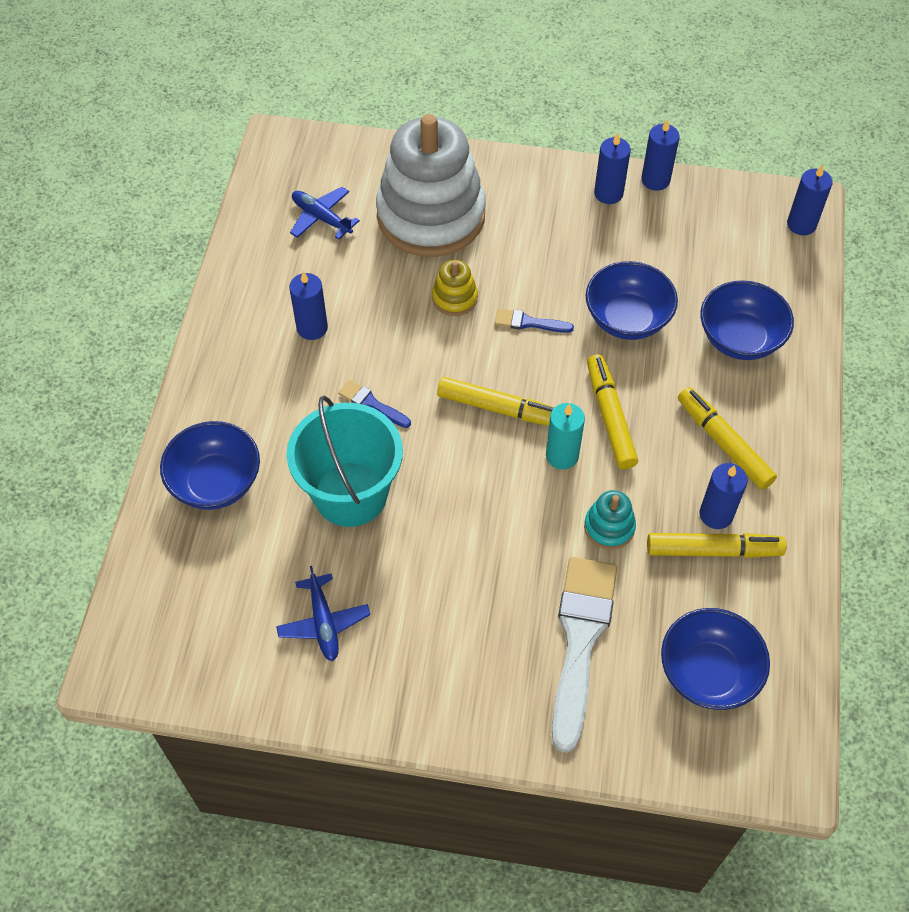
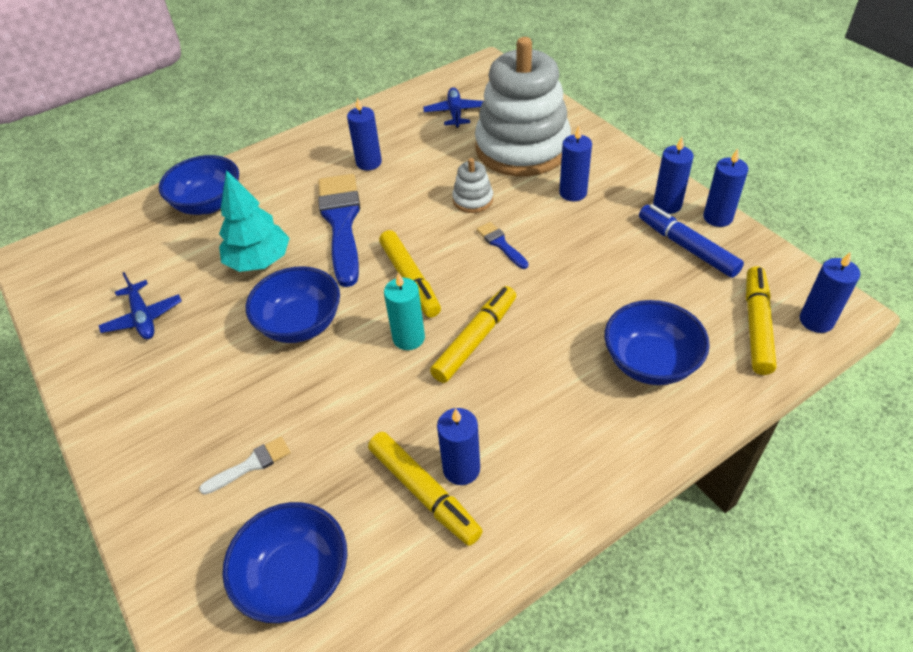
camera: 50 degrees right, 10 degrees down
blue plane [276,566,370,661] -> blue plane turned 60 degrees counterclockwise [98,272,182,339]
turquoise bucket [287,395,403,527] -> turquoise tree [219,170,290,272]
blue brush [338,380,411,428] -> blue brush [318,174,360,287], size x2.24
yellow stacking toy [432,260,478,316] -> white stacking toy [452,158,493,213]
white brush [552,557,617,753] -> white brush [199,437,291,495], size x0.45
turquoise stacking toy [584,490,636,550] -> none
blue bowl [586,261,678,340] -> blue bowl moved to [246,266,340,343]
yellow marker [678,387,777,490] -> yellow marker moved to [746,266,777,375]
none -> blue candle [559,126,592,202]
none -> blue marker [639,204,744,278]

